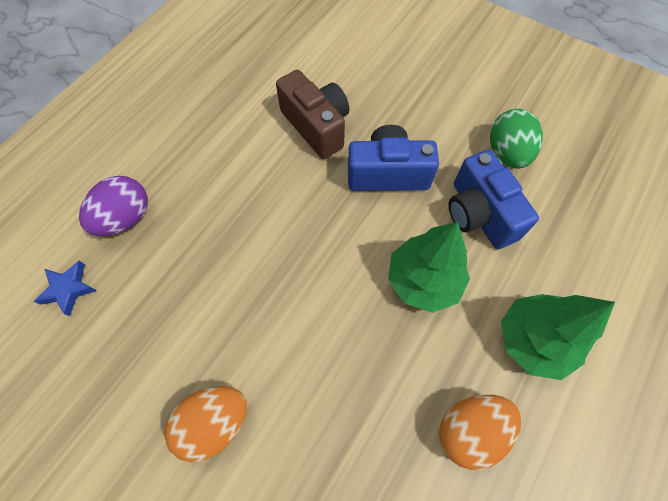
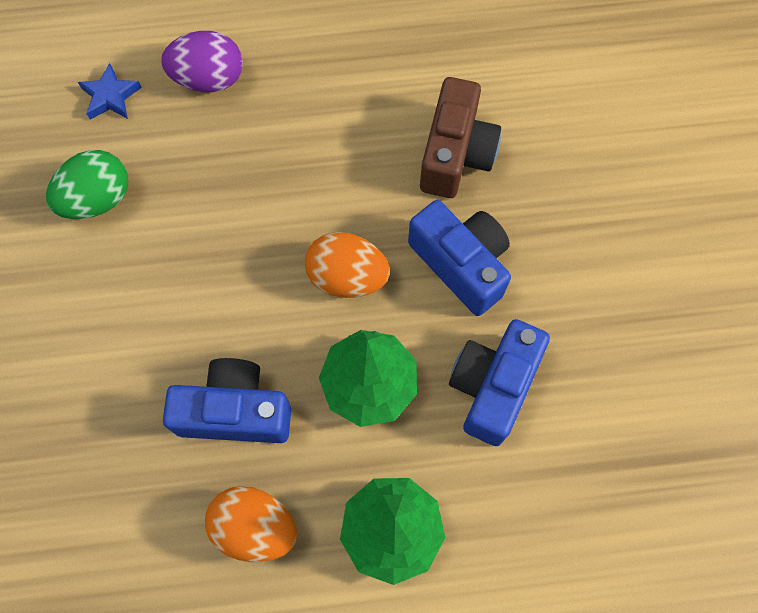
camera: 50 degrees right, 5 degrees up
orange egg [164,386,247,463] -> orange egg moved to [305,232,390,298]
green egg [490,109,543,169] -> green egg moved to [46,150,128,219]
none -> blue camera [163,358,291,443]

